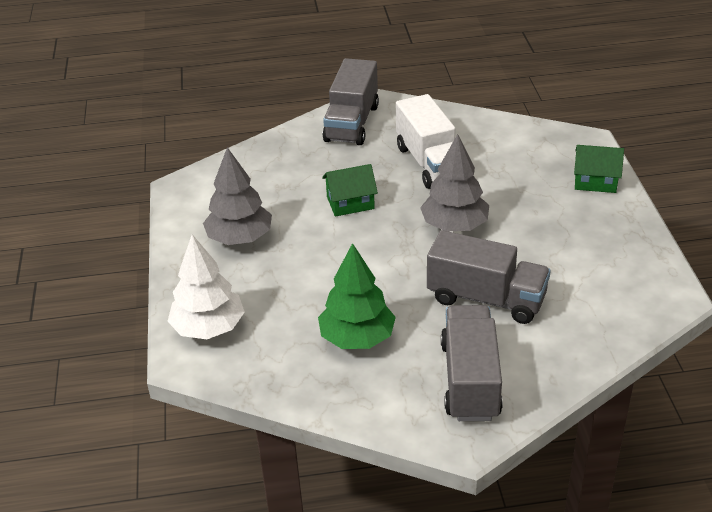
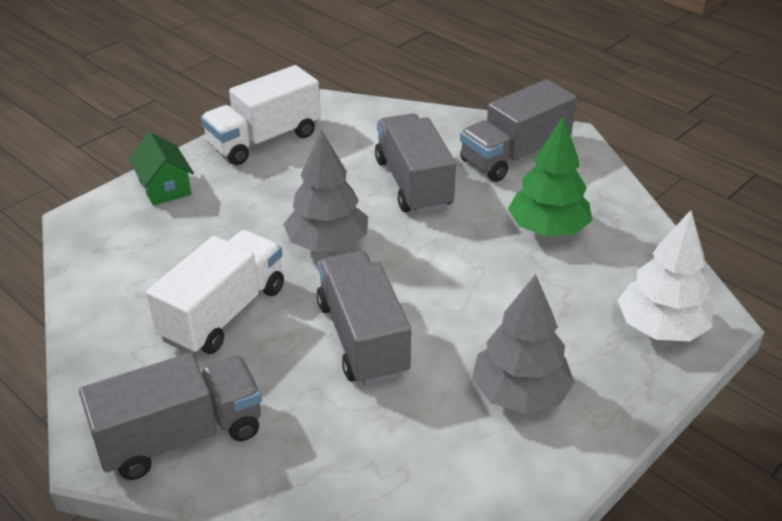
camera: 130 degrees left, 0 degrees up
green house [322,164,378,217] -> grey truck [317,251,411,386]
none -> white truck [201,65,321,165]

